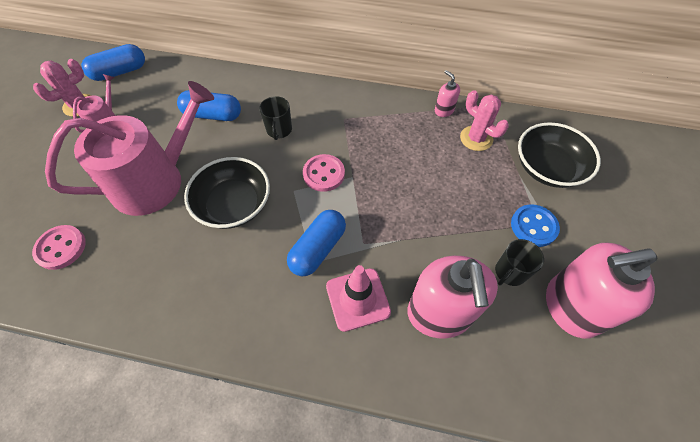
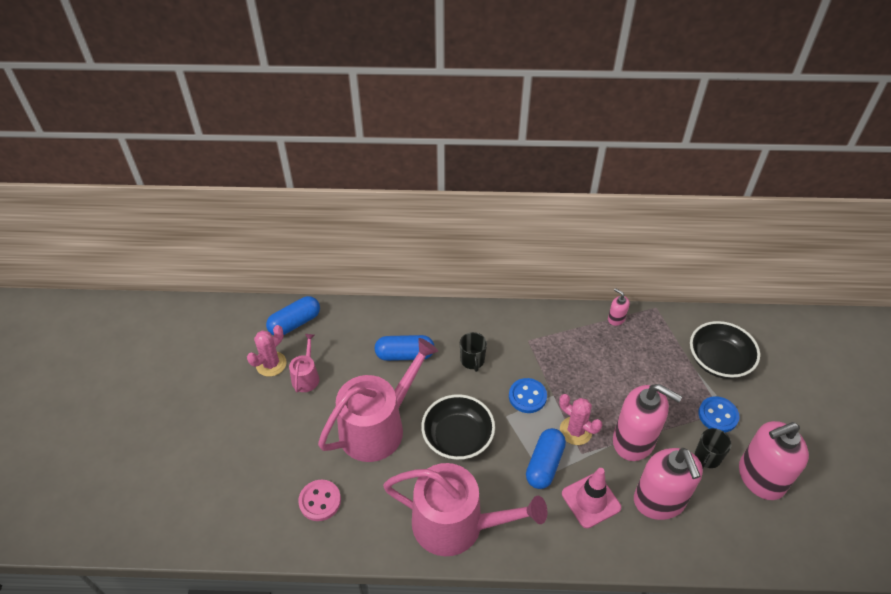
camera: 10 degrees left, 10 degrees down
pink button [303,154,345,192] -> blue button [509,378,547,413]
pink cactus [460,90,509,151] -> pink cactus moved to [559,394,602,445]
none -> pink watering can [383,463,547,556]
none -> pink soap dispenser [613,384,682,461]

